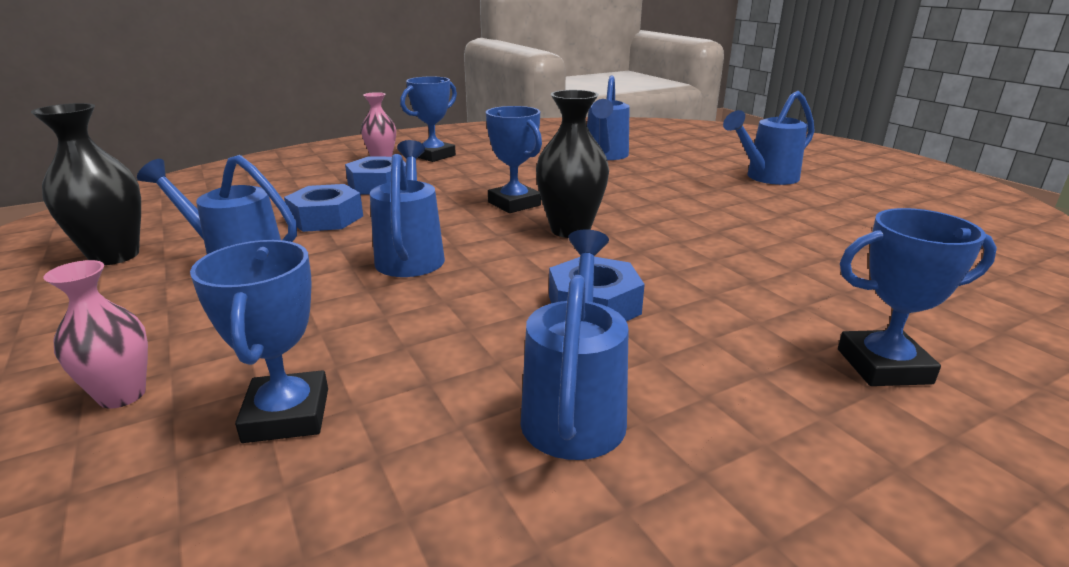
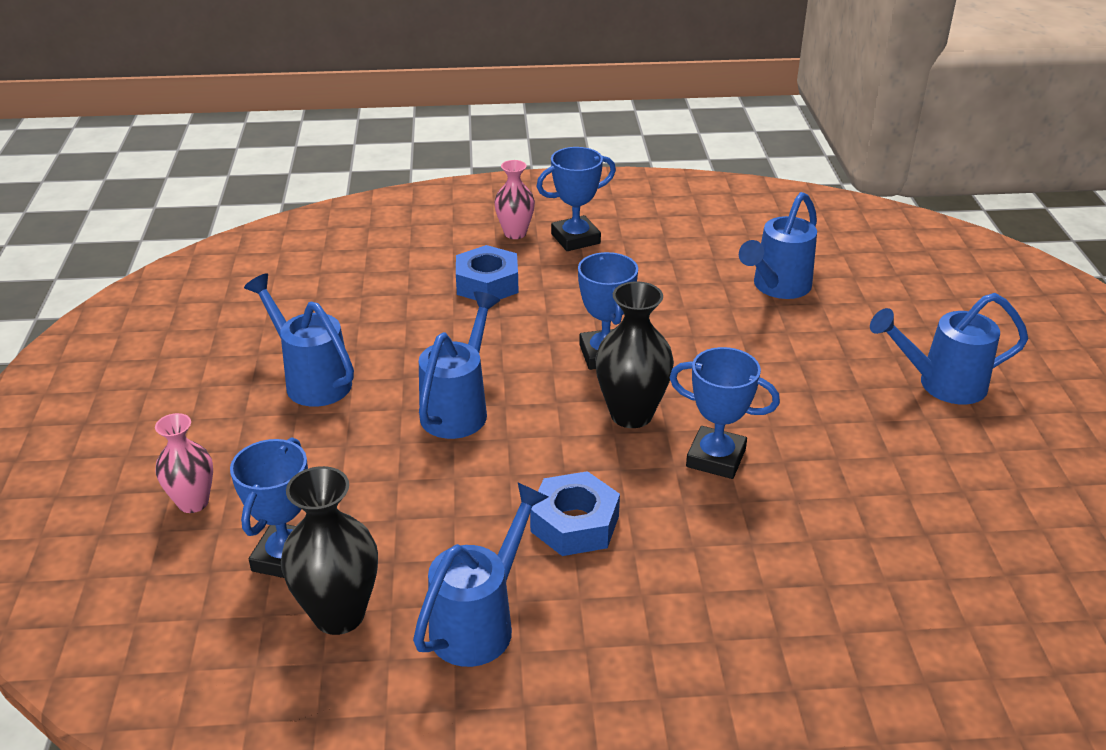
camera: 25 degrees right, 10 degrees up
black vase [31,103,141,265] -> black vase moved to [281,466,378,635]
blue nut [284,184,363,232] -> none
blue trophy [838,208,997,386] -> blue trophy moved to [669,347,780,479]

